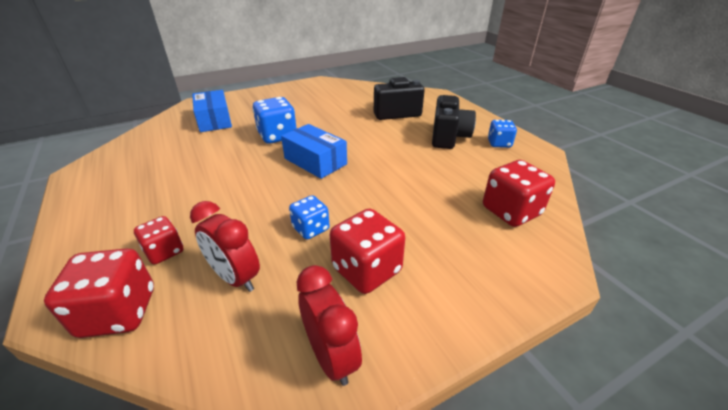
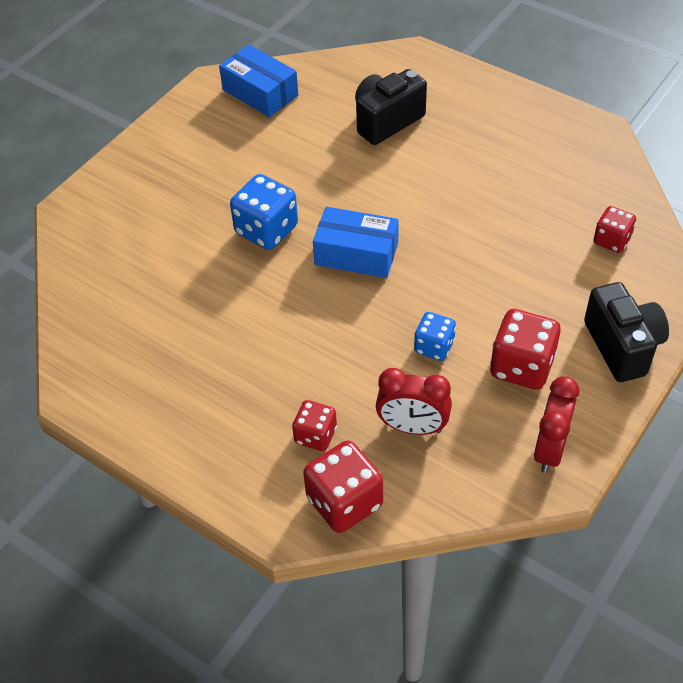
camera: 25 degrees left, 15 degrees up
blue box [192,90,232,132] -> blue box moved to [219,44,298,117]
red clock [297,265,362,386] -> red clock turned 105 degrees counterclockwise [534,376,579,473]
black camera [432,95,476,149] -> black camera moved to [584,282,669,382]
red dice [483,160,555,227] -> red dice [594,206,636,253], size x0.62
blue dice [488,120,517,148] -> none

